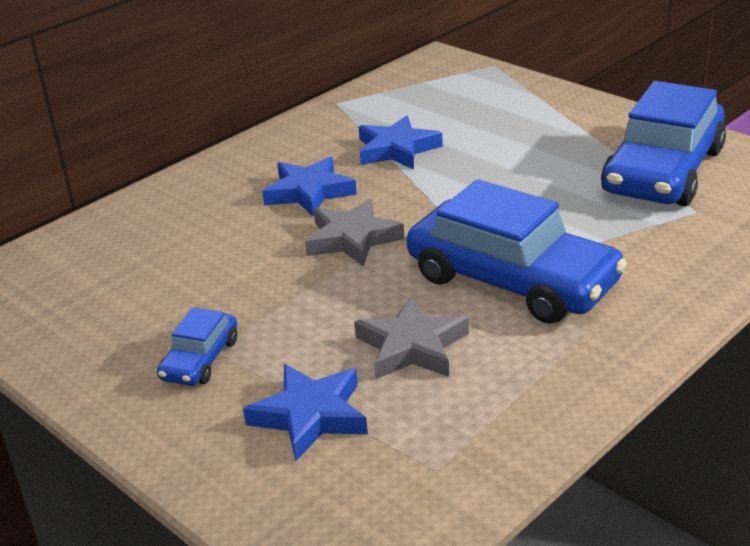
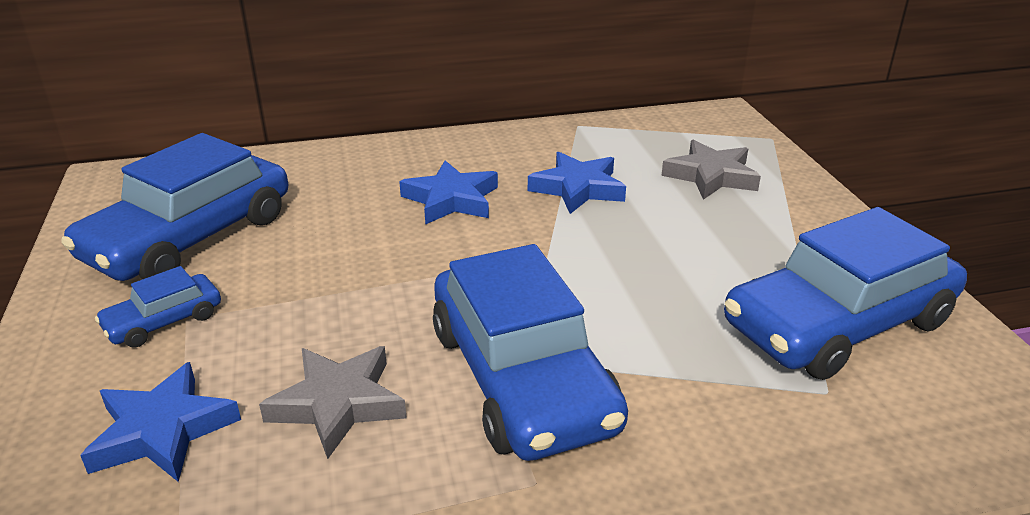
camera: 30 degrees right, 0 degrees up
grey star [305,199,404,267] -> grey star moved to [661,140,761,200]
none -> blue car [61,133,288,281]

